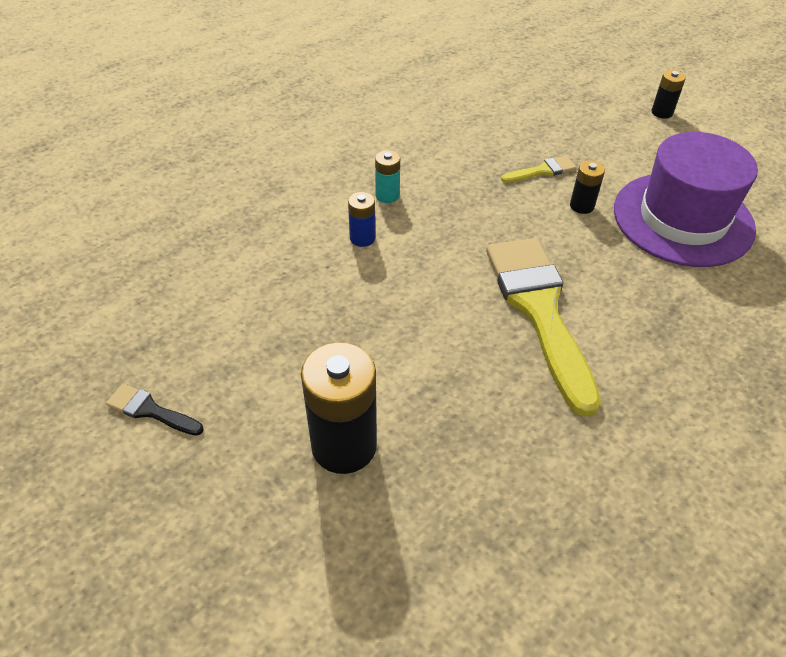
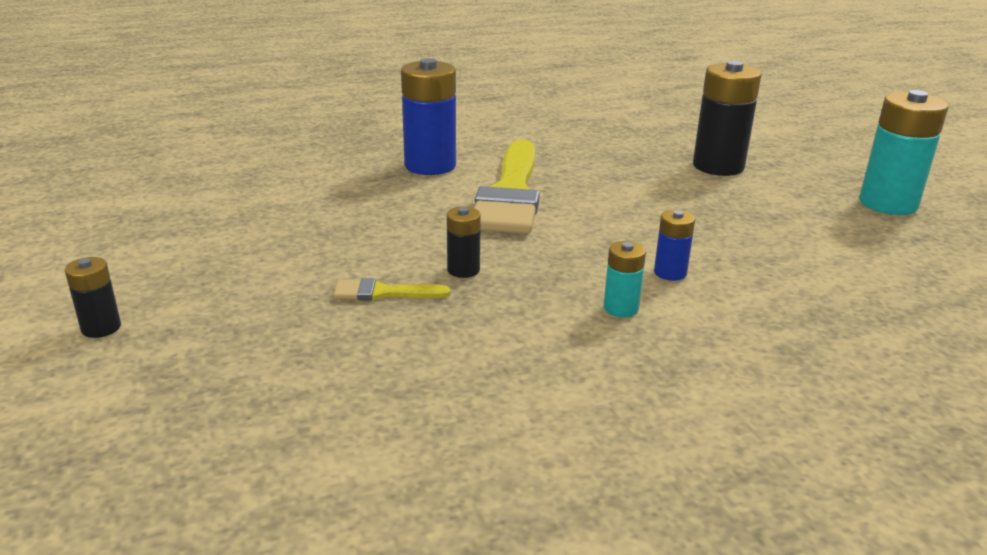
camera: 160 degrees left, 20 degrees down
black brush [106,384,204,436] -> turquoise battery [859,90,948,215]
black battery [570,160,605,214] -> black battery moved to [447,207,481,278]
purple hat [614,132,758,267] -> none
none -> blue battery [401,58,456,175]

